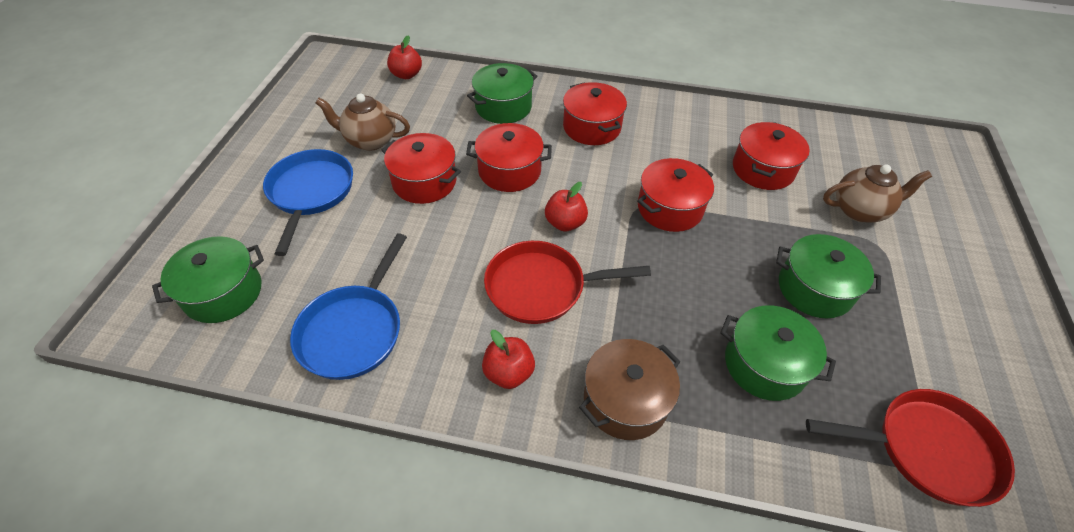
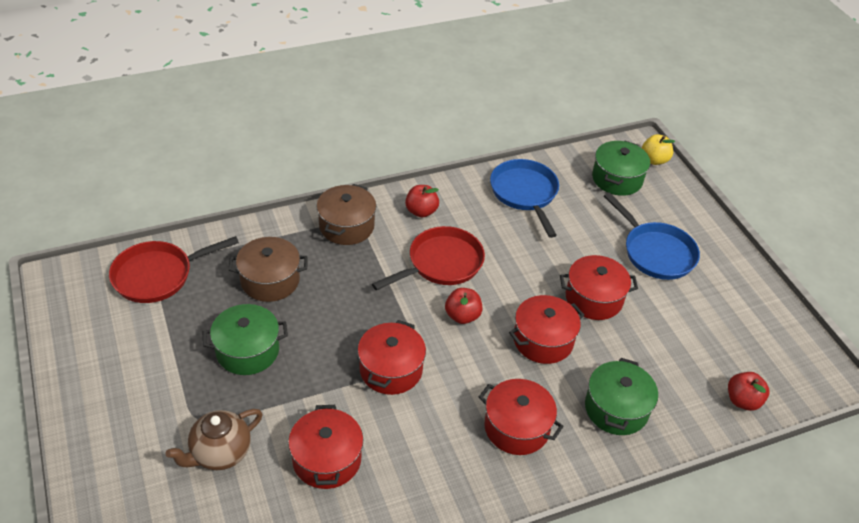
camera: 145 degrees right, 5 degrees down
brown teapot [315,94,410,151] -> none
green pot [720,305,836,401] -> brown pot [229,237,308,302]
none -> yellow apple [642,134,675,165]

